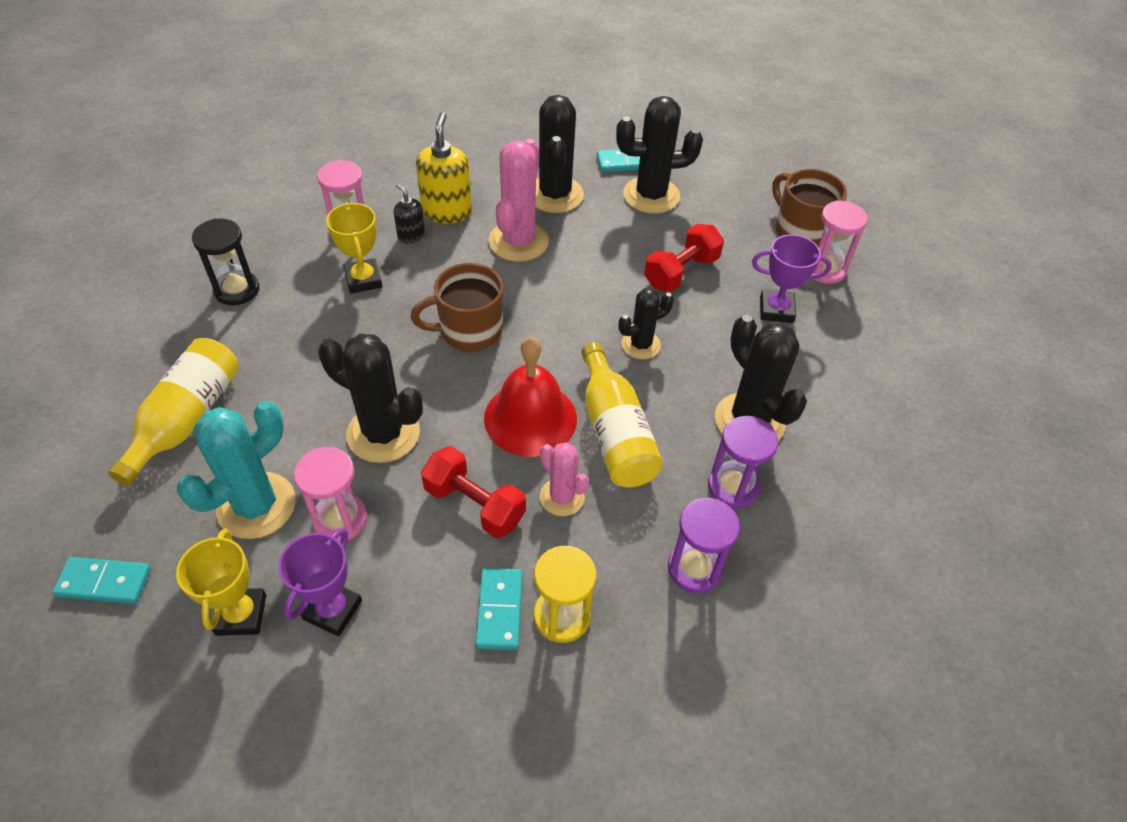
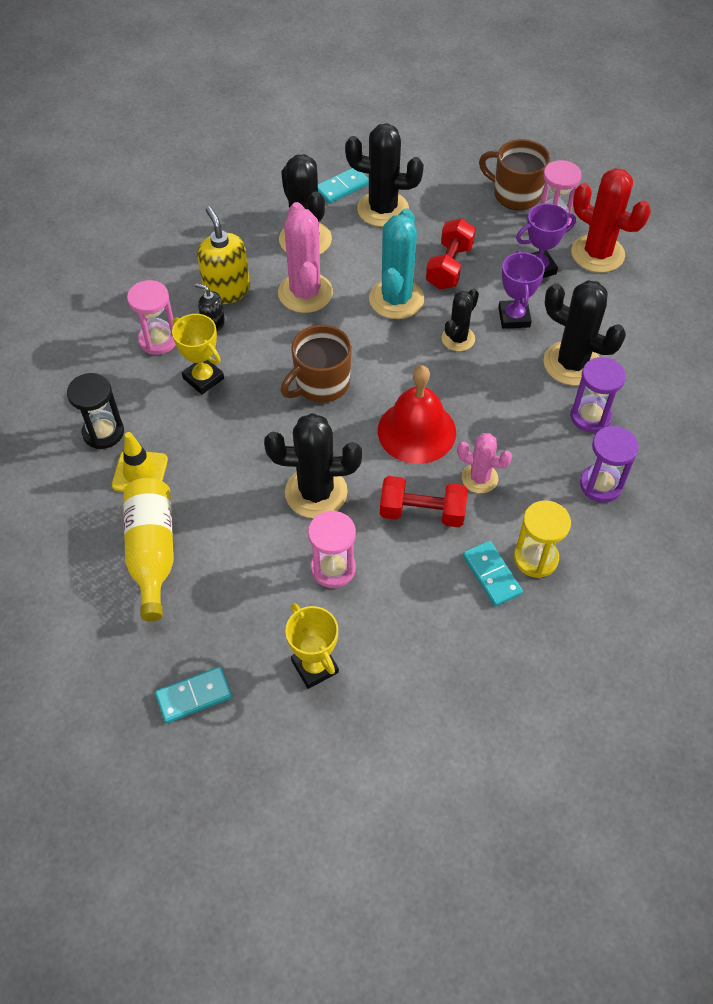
camera: 25 degrees left, 5 degrees up
turquoise cactus [177,401,296,539] -> turquoise cactus moved to [369,208,424,319]
purple trophy [278,528,362,636] -> purple trophy moved to [498,250,545,329]
yellow bottle [581,342,663,488] -> none
black cactus [616,96,703,214] -> black cactus turned 45 degrees clockwise [345,123,424,227]
none -> yellow traffic cone [112,432,168,492]
none -> red cactus [571,168,651,273]

